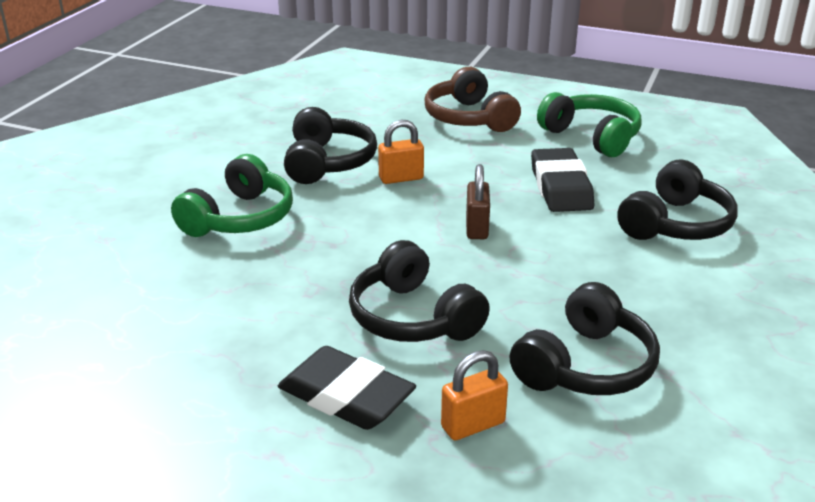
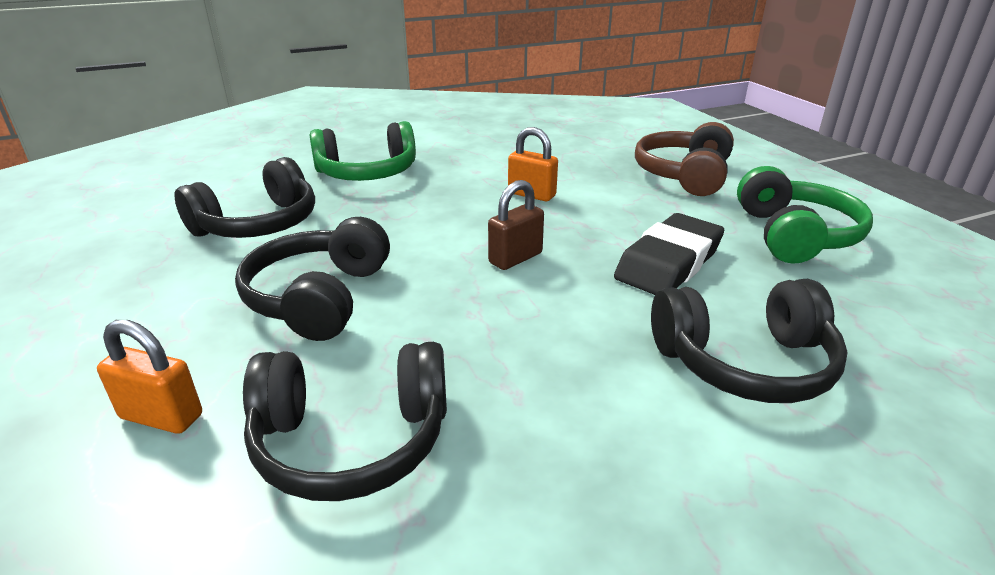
camera: 45 degrees right, 0 degrees up
black eraser [278,346,416,430] -> none
black headphones [284,107,377,184] -> black headphones moved to [175,157,315,238]

